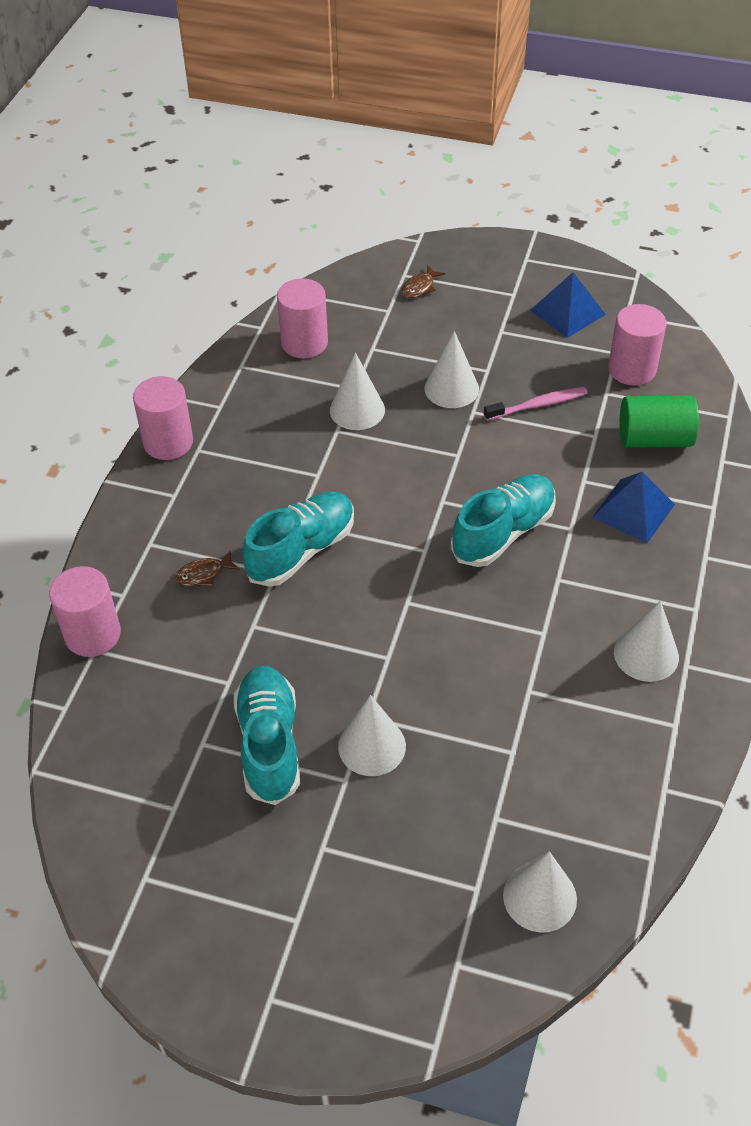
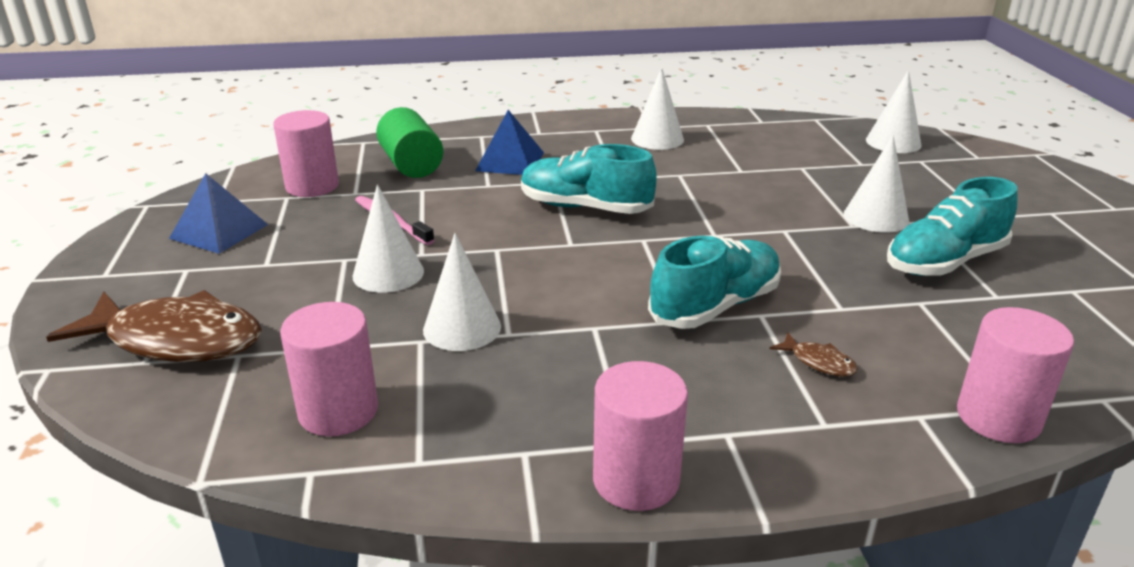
camera: 115 degrees left, 20 degrees down
turquoise shoe [242,492,354,587] -> turquoise shoe turned 120 degrees clockwise [648,236,781,329]
brown fish [401,265,445,298] -> brown fish [46,290,262,362], size x2.47

